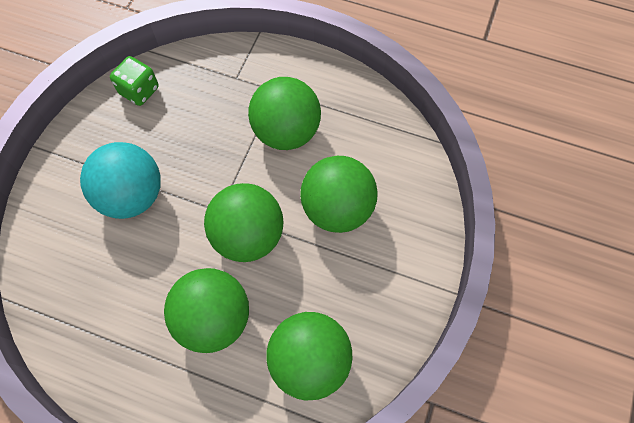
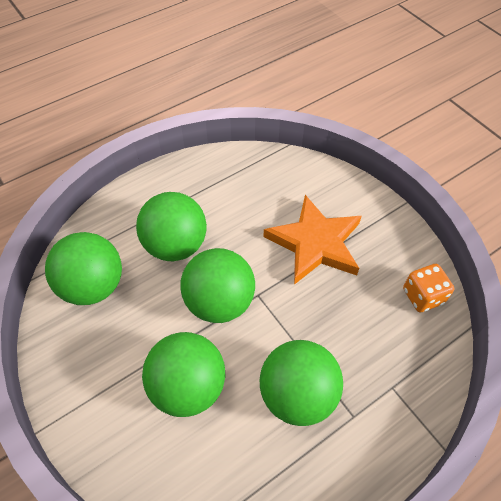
camera: 125 degrees right, 10 degrees down
turquoise ball [80,142,161,219] -> orange star [264,195,362,285]
green dice [110,56,159,106] -> orange dice [403,264,454,312]

